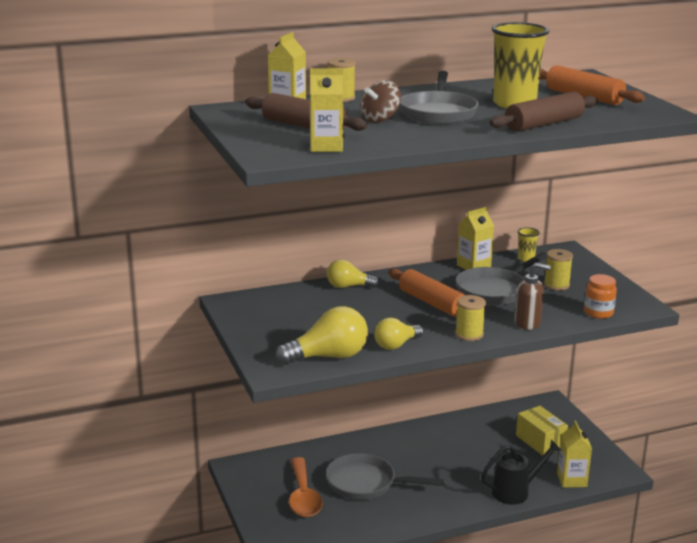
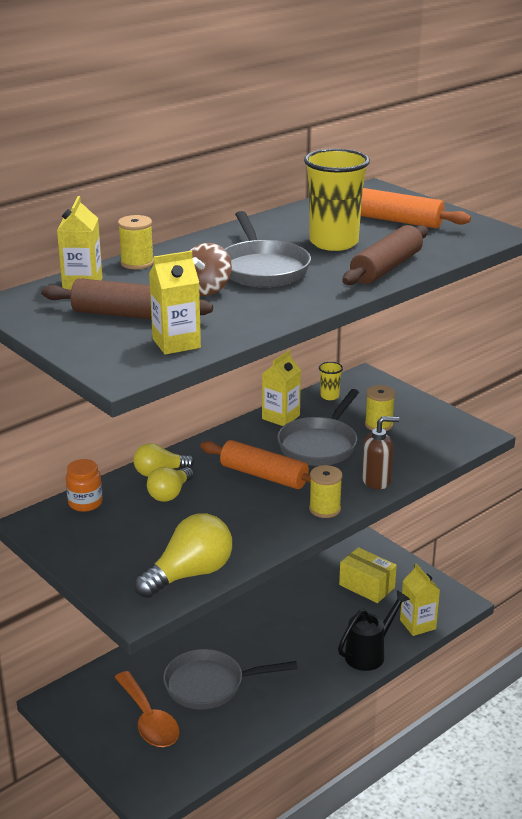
camera: 20 degrees left, 5 degrees up
yellow light bulb [374,318,423,350] -> yellow light bulb moved to [147,467,194,502]
orange jar [584,274,617,319] -> orange jar moved to [66,459,103,512]

